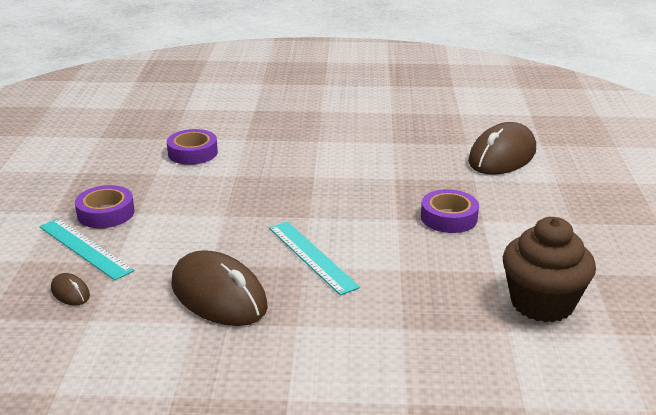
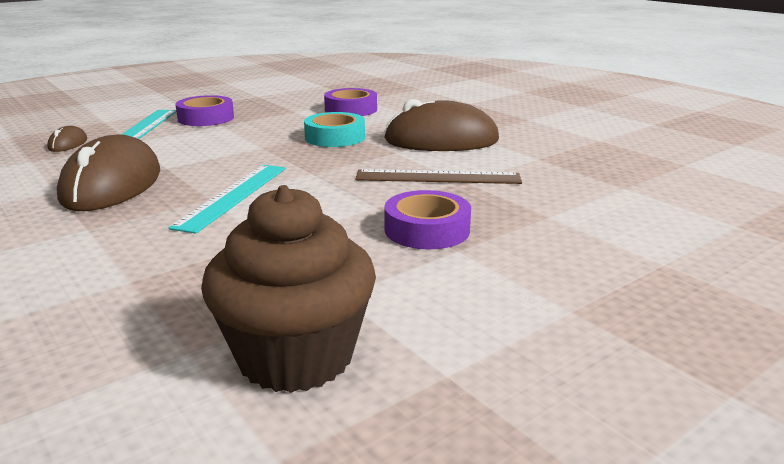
camera: 50 degrees right, 5 degrees down
brown mouse [468,122,536,175] -> brown mouse moved to [384,99,499,151]
none -> turquoise tape [304,112,365,147]
none -> brown ruler [355,169,522,184]

